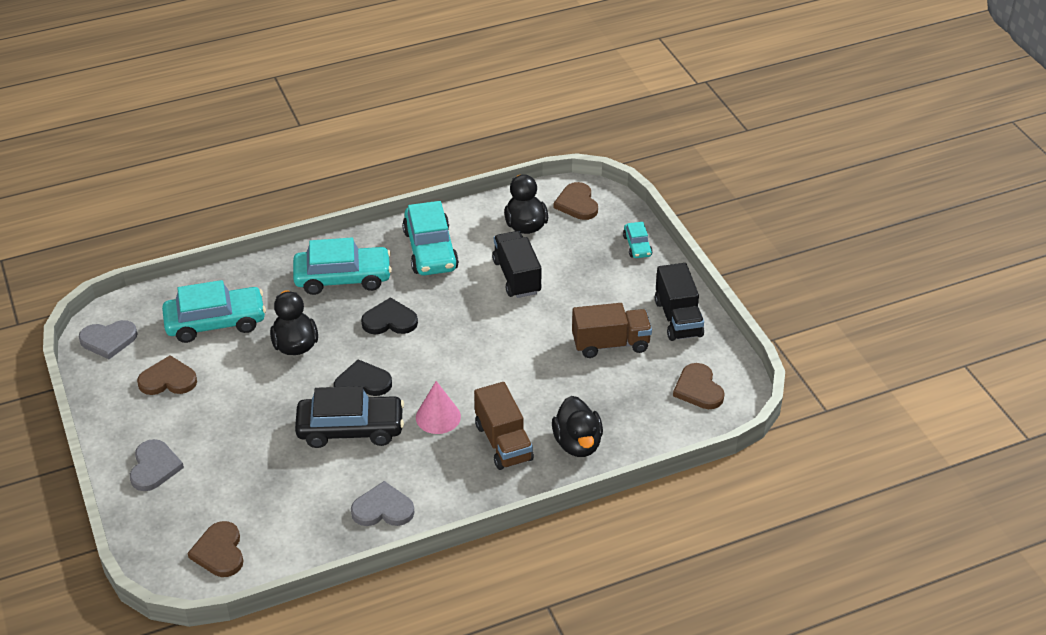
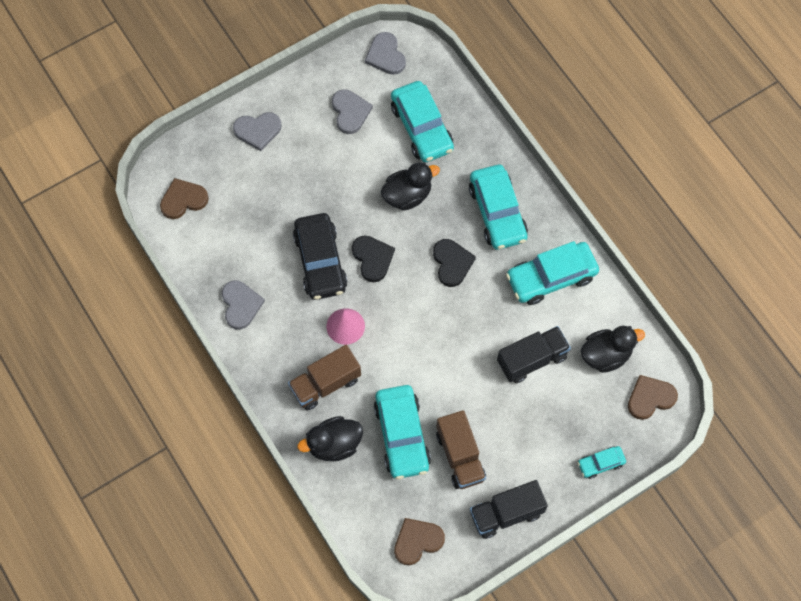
camera: 80 degrees right, 25 degrees up
brown heart [137,355,197,395] -> grey heart [332,89,373,134]
none -> turquoise car [374,385,431,479]

